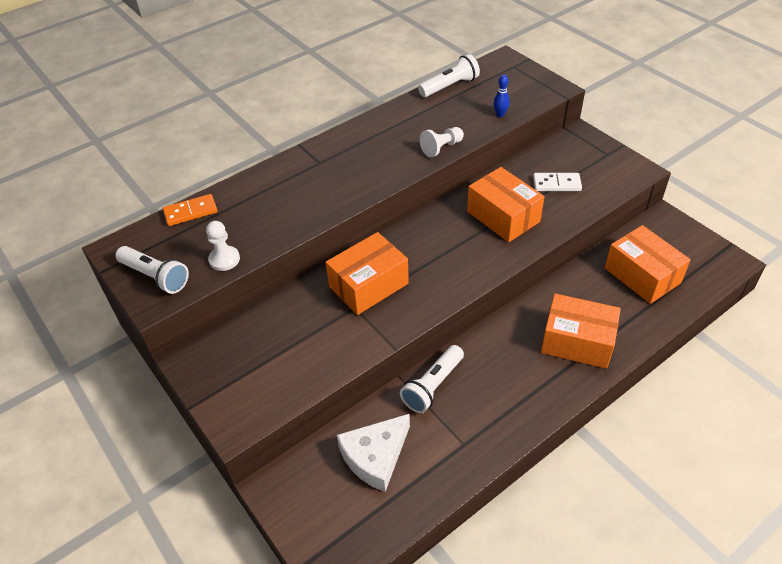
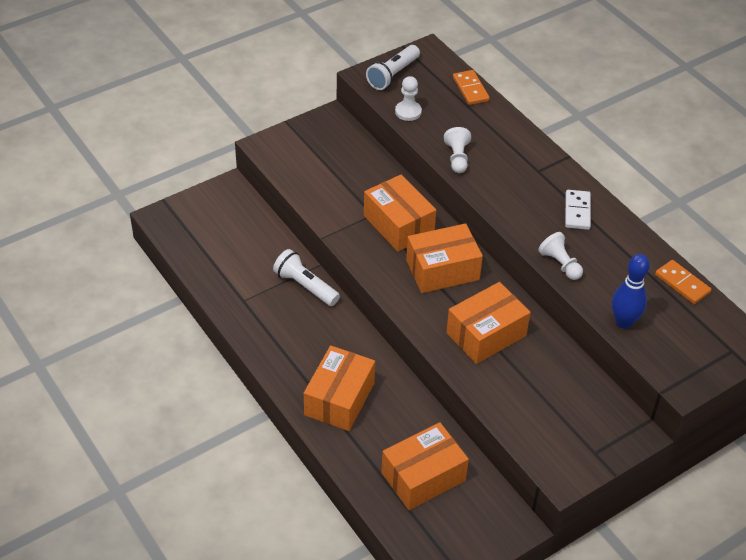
camera: 90 degrees right, 0 degrees up
white cheese [337,414,410,492] -> none
white flashlight [418,54,480,97] -> orange domino [655,260,711,304]
blue bowling pin [493,75,510,117] -> blue bowling pin [612,254,650,329], size x1.79
white domino [533,173,582,191] -> white domino moved to [565,190,591,230]
none -> orange box [406,223,483,293]
none -> white pawn [444,127,471,173]

